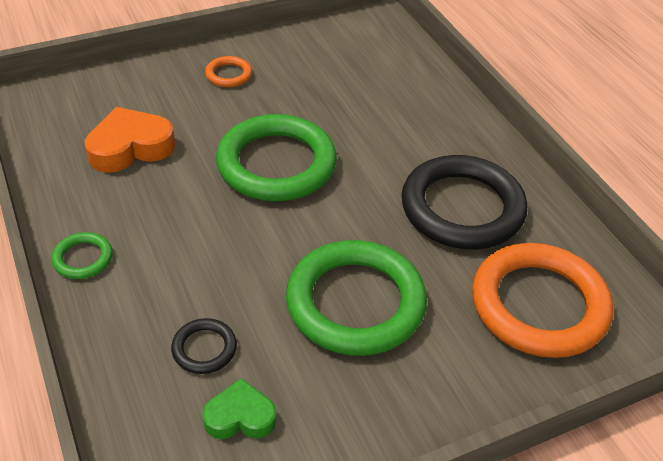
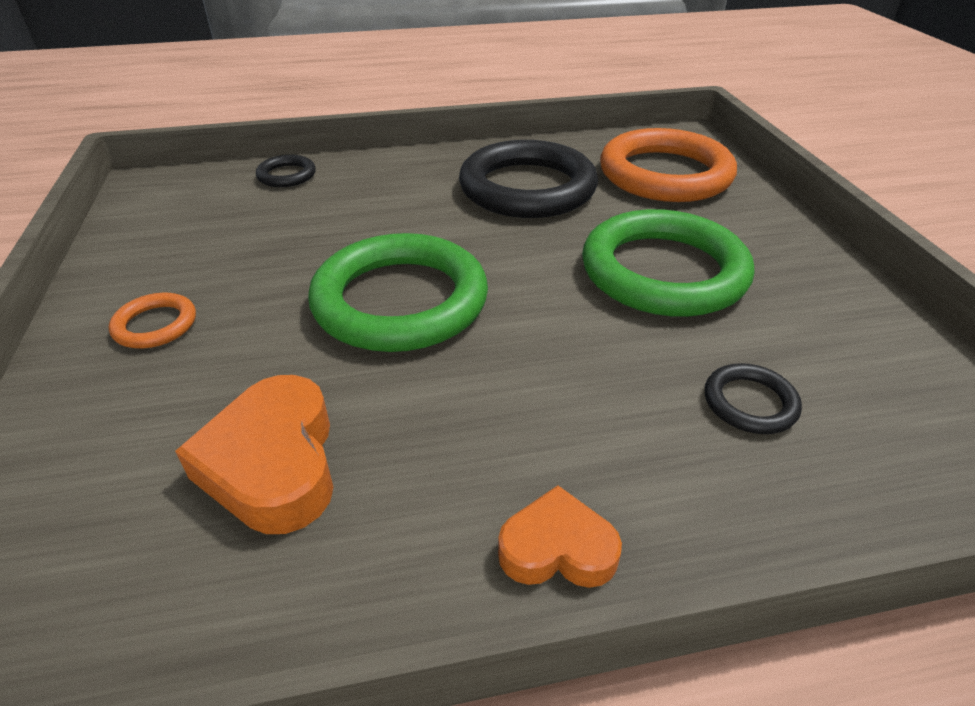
camera: 75 degrees left, 5 degrees down
green ring [52,232,113,279] -> orange heart [498,485,622,588]
green heart [203,378,276,439] -> none
none -> black ring [256,155,316,187]

